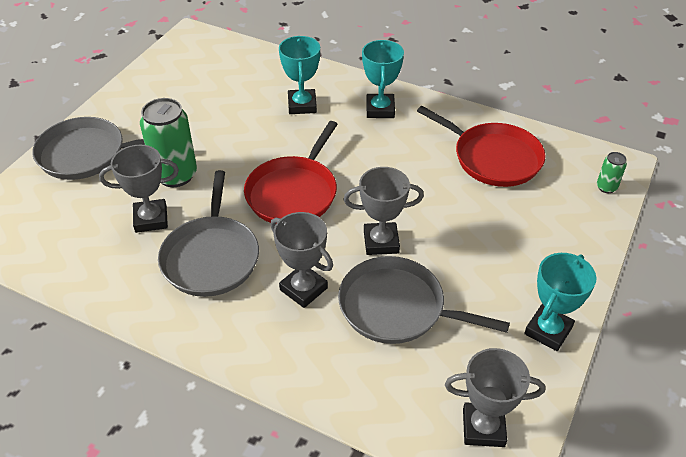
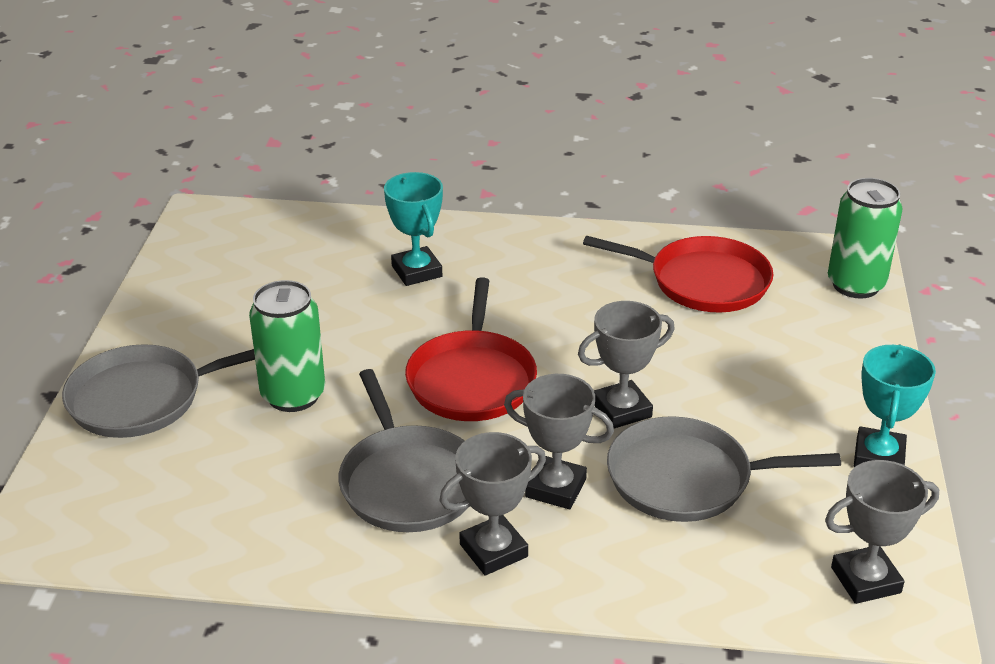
camera: 20 degrees left, 10 degrees down
grey trophy [99,145,179,233] -> grey trophy moved to [439,432,546,576]
turquoise trophy [362,40,404,118] -> none
green can [597,152,627,193] -> green can [828,178,903,299], size x2.11

